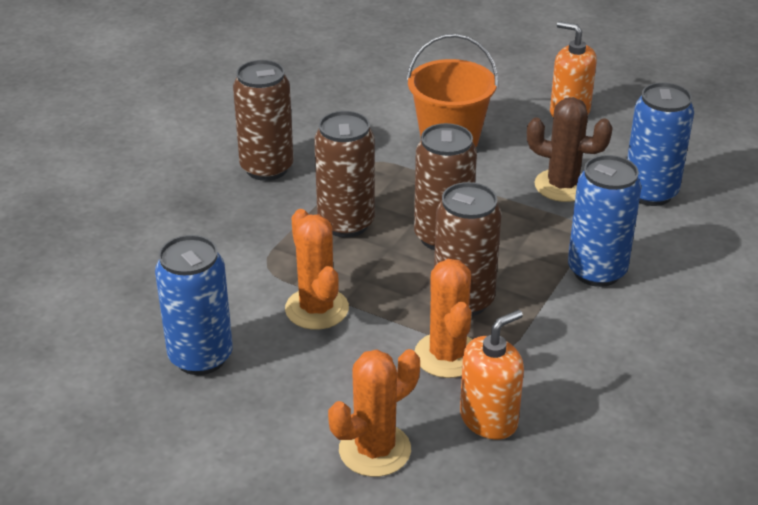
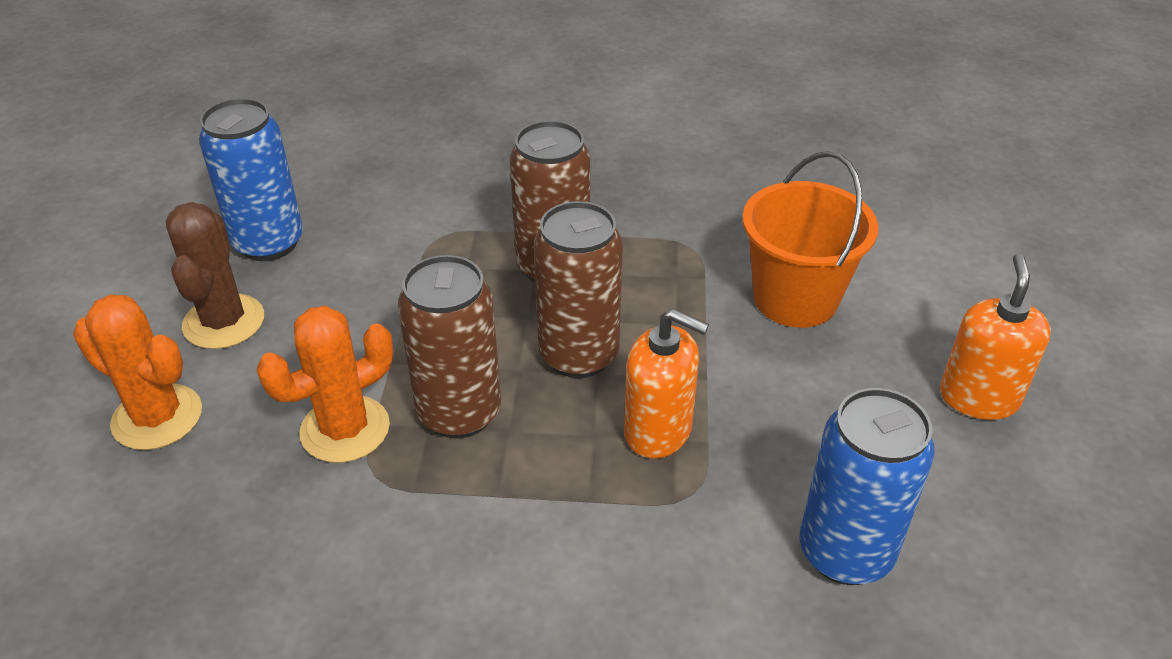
camera: 65 degrees right, 5 degrees up
brown can [233,60,294,181] -> none
orange cactus [285,209,349,330] -> none
orange soap dispenser [460,310,524,440] -> orange soap dispenser moved to [624,308,709,459]
brown cactus [527,97,613,202] -> brown cactus moved to [166,202,264,349]
blue can [568,155,642,287] -> none

